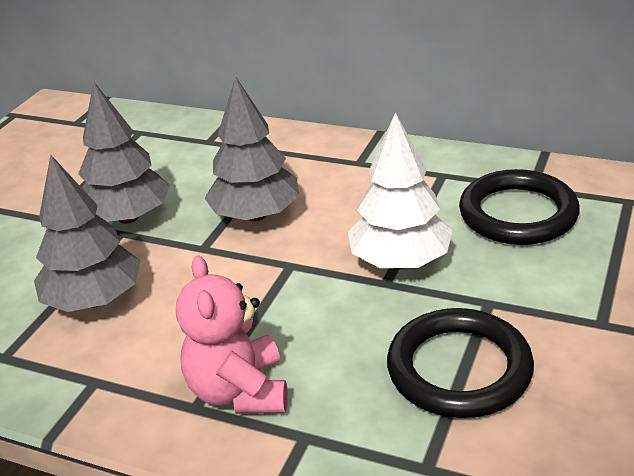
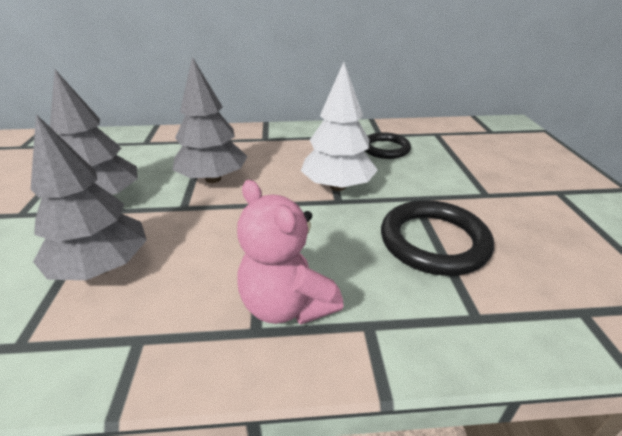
camera: 30 degrees left, 0 degrees up
black ring [459,169,580,245] -> black ring [365,132,411,159], size x0.65

